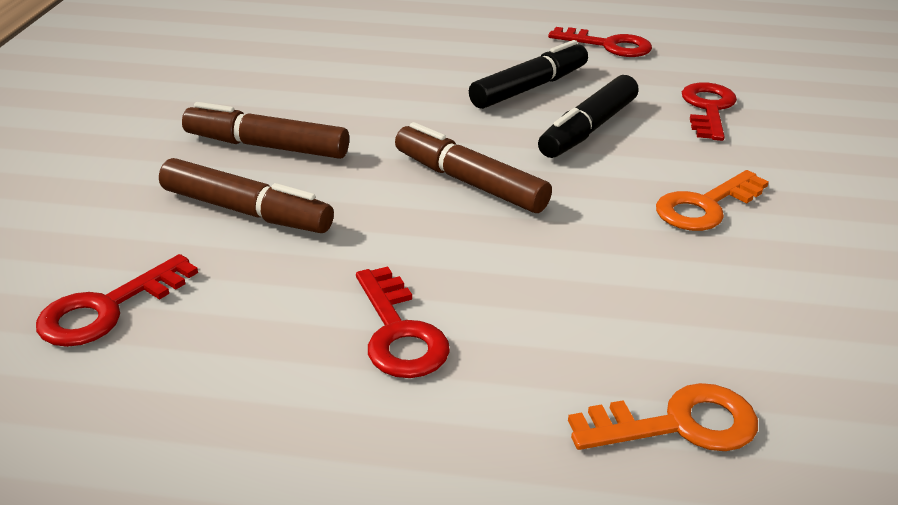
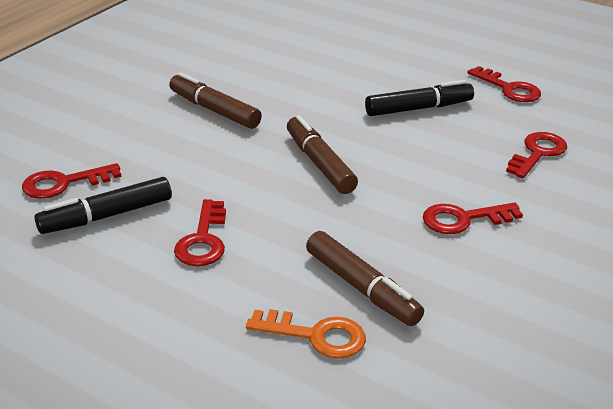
camera: 25 degrees right, 0 degrees up
brown marker [159,158,334,233] -> brown marker moved to [306,231,424,326]
black marker [538,75,638,158] -> black marker moved to [35,177,172,234]
orange key [656,170,769,231] -> red key [423,203,523,234]

